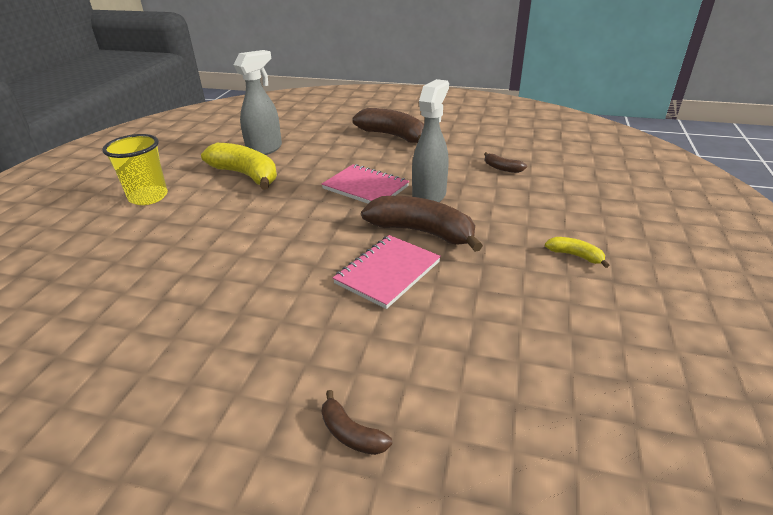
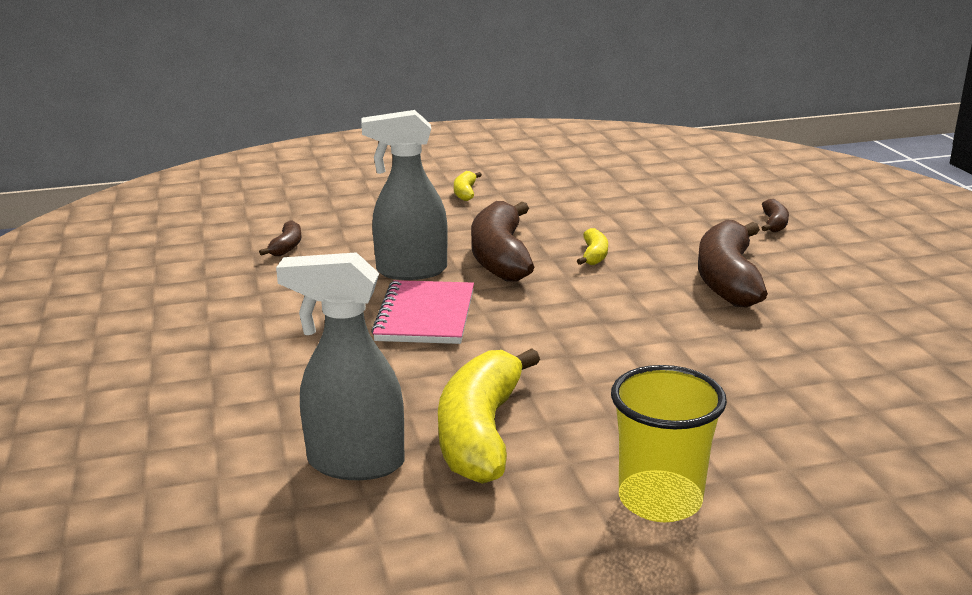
camera: 120 degrees left, 10 degrees down
pink notebook [333,235,441,309] -> yellow banana [577,228,608,265]
brown banana [353,108,424,143] -> brown banana moved to [698,220,768,307]

